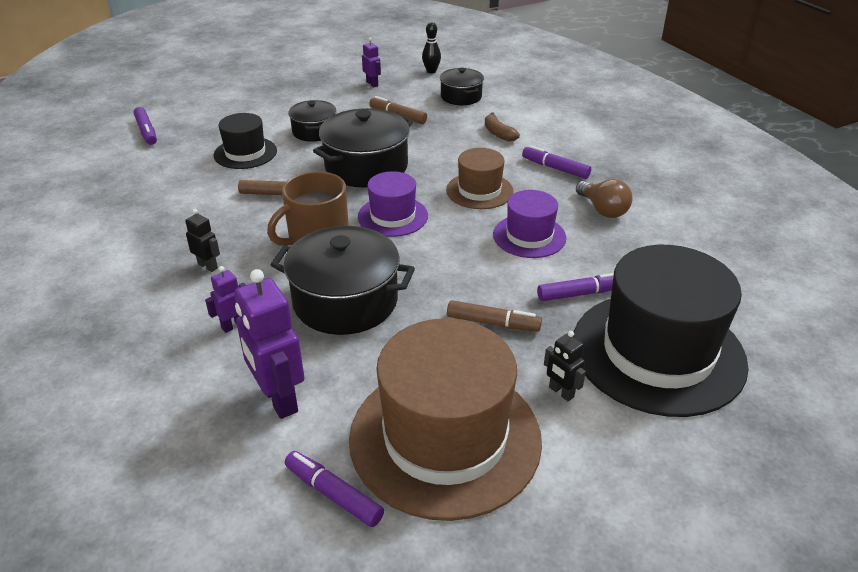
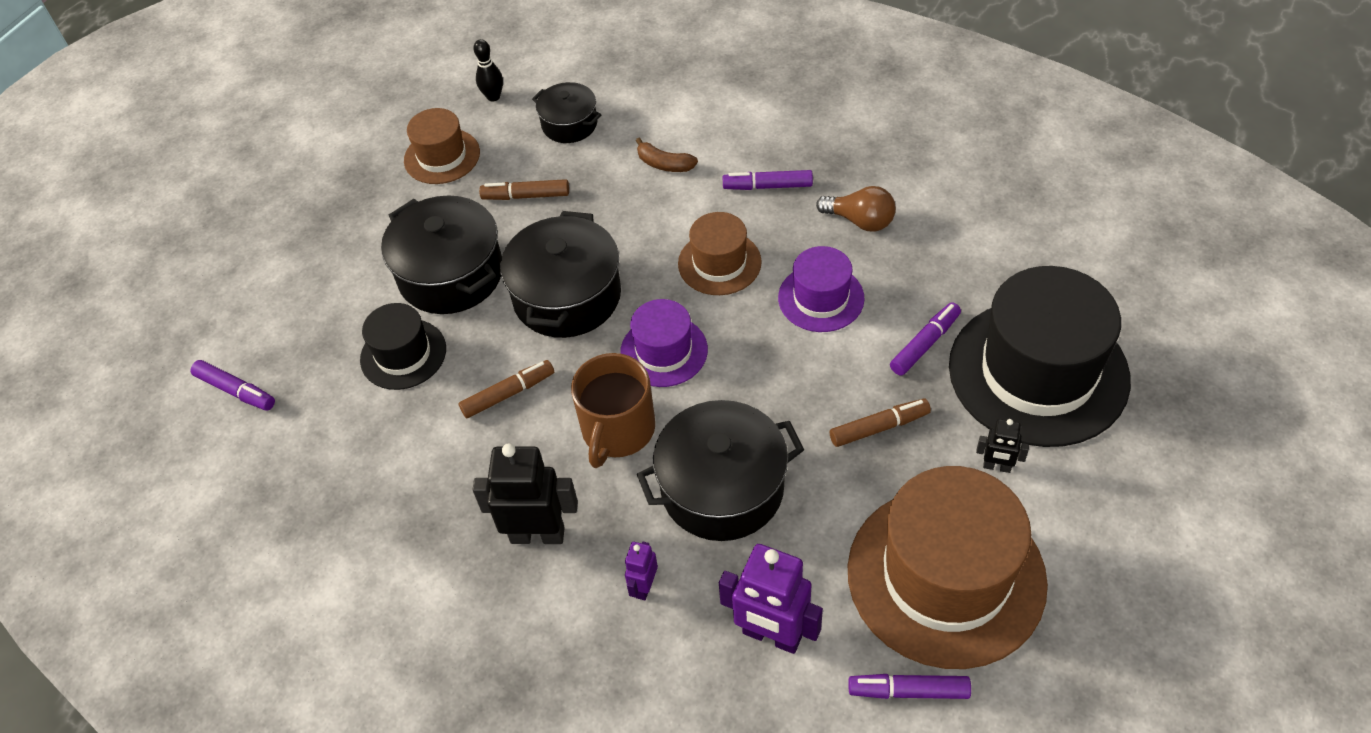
camera: 30 degrees left, 15 degrees up
black robot [185,209,220,272] -> black robot [472,444,578,544], size x1.96
black pot [288,100,337,142] -> black pot [381,195,502,314], size x1.73
purple robot [362,37,381,87] -> brown hat [404,108,480,184]

